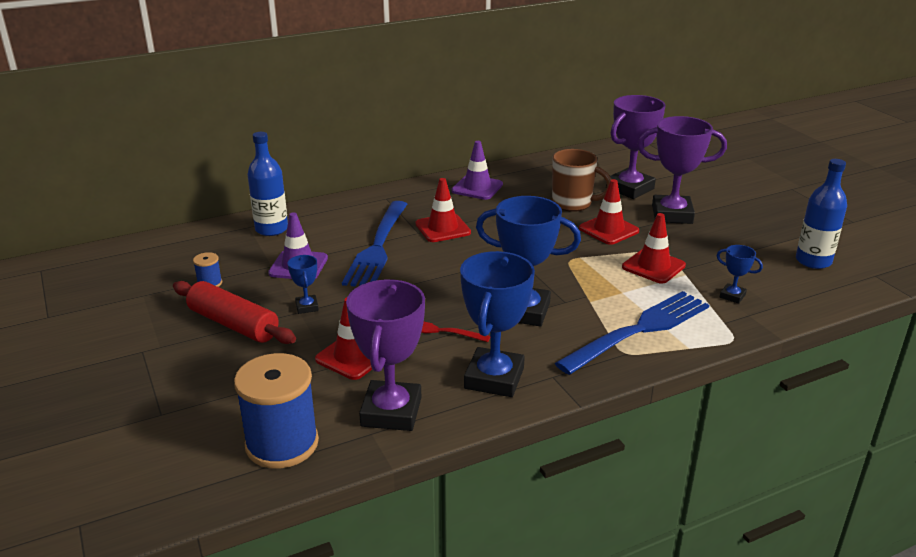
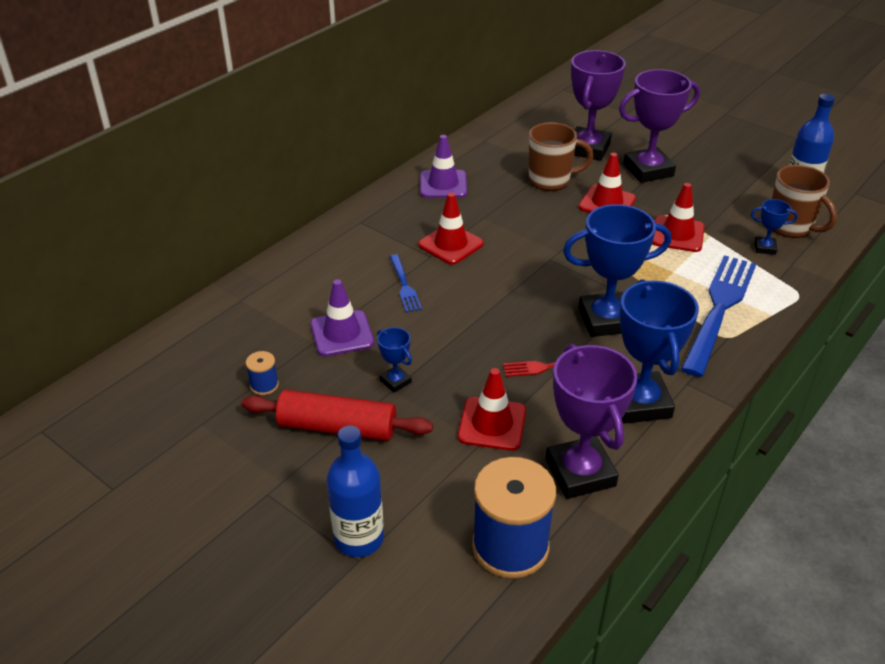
camera: 25 degrees left, 10 degrees up
blue bottle [247,132,288,236] -> blue bottle moved to [327,426,384,557]
blue fork [342,201,407,287] -> blue fork [389,254,422,313], size x0.48
none -> brown mug [772,165,837,238]

